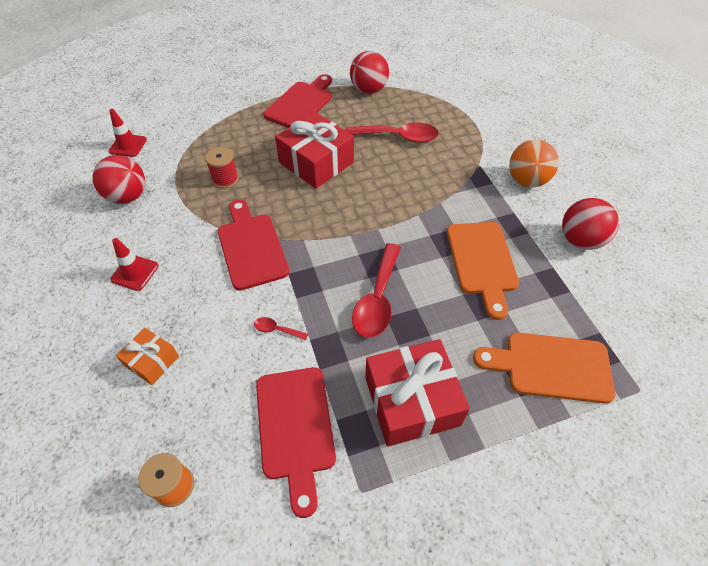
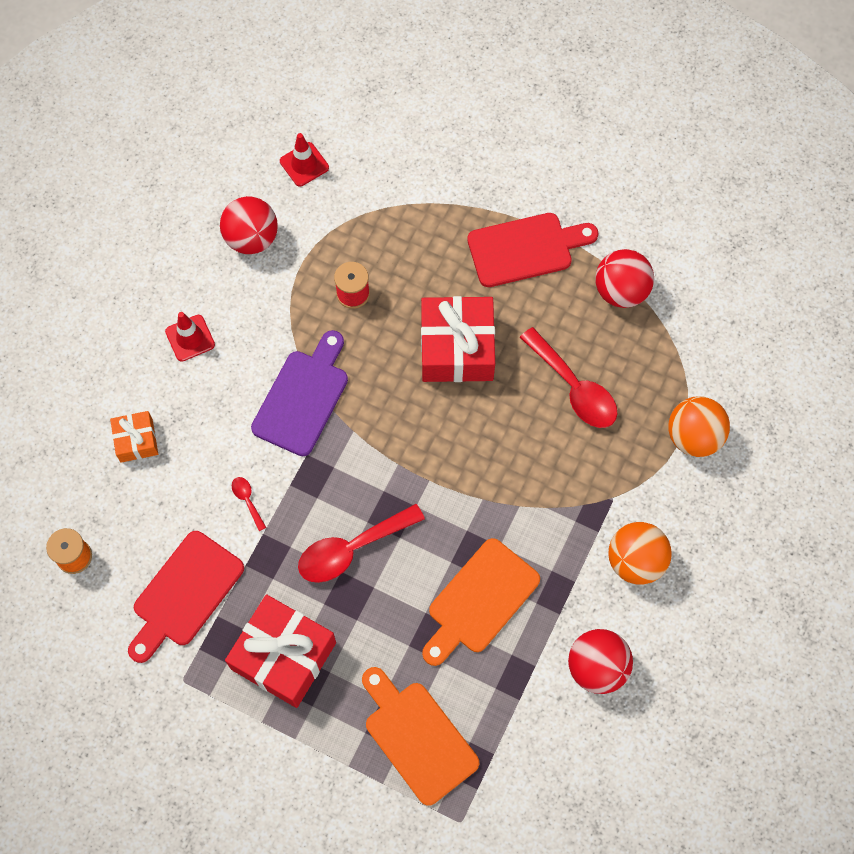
camera: 45 degrees right, 15 degrees up
red cutting board [218,200,289,291] -> purple cutting board [251,330,348,456]
none -> orange ball [669,396,730,457]

